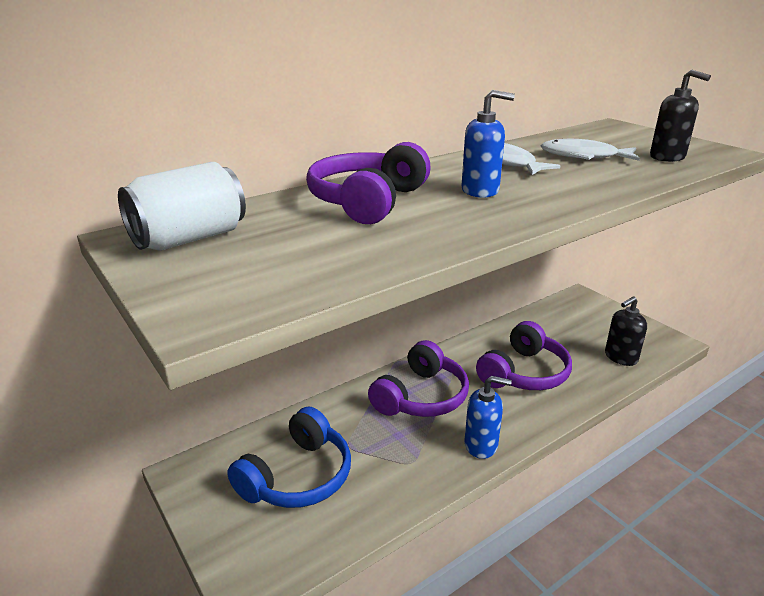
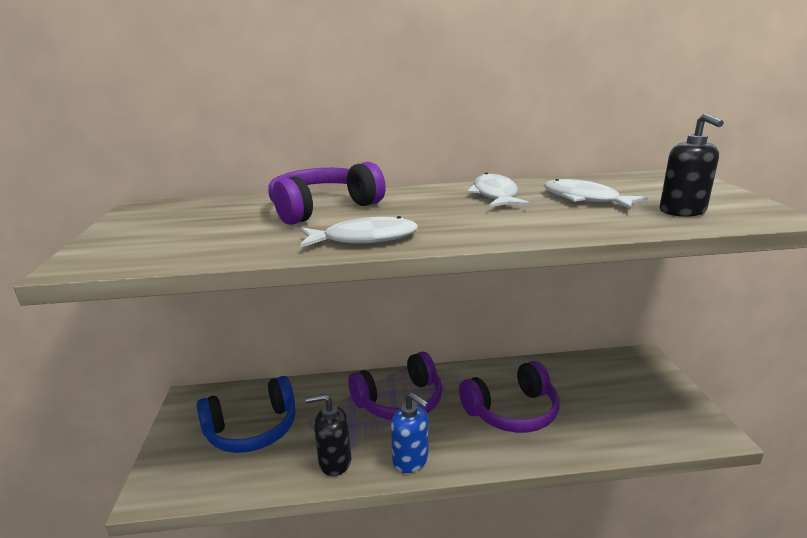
camera: 30 degrees right, 5 degrees down
white can [118,162,246,251] -> none
blue soap dispenser [462,90,515,198] -> none
black soap dispenser [605,296,647,366] -> black soap dispenser moved to [306,394,351,476]
none -> white fish [300,216,418,248]

